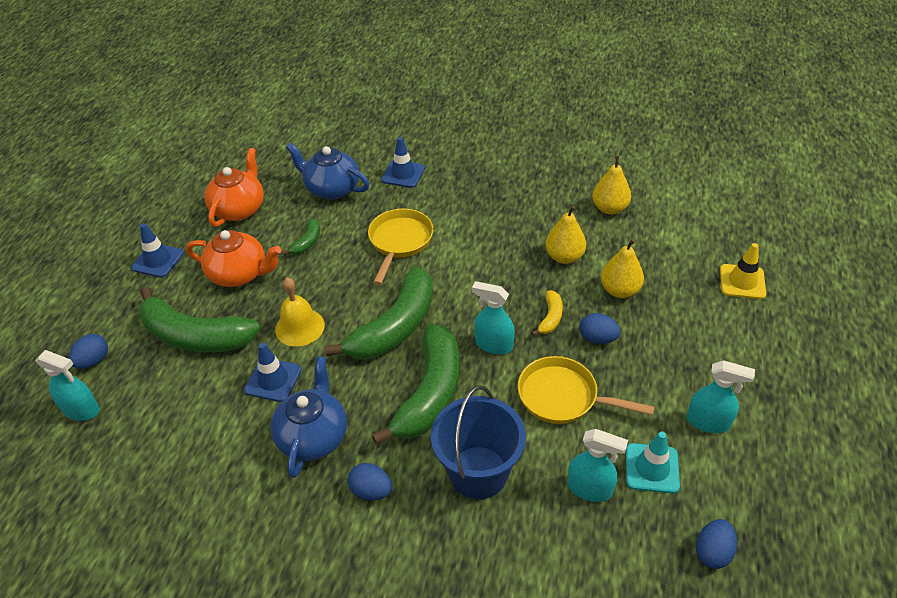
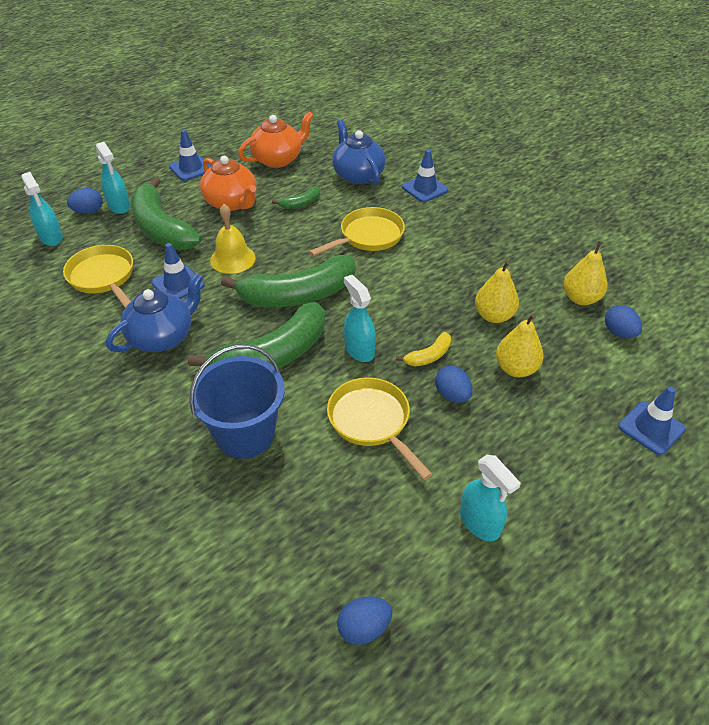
camera: 35 degrees right, 0 degrees up
blue egg [347,463,392,500] -> blue egg moved to [605,305,642,338]
turquoise spray bottle [567,429,628,502] -> turquoise spray bottle moved to [96,142,130,214]
turquoise traffic cone [626,432,680,493] -> none
yellow traffic cone [720,243,766,299] -> blue traffic cone [618,386,685,455]
none -> yellow pan [63,245,133,308]

